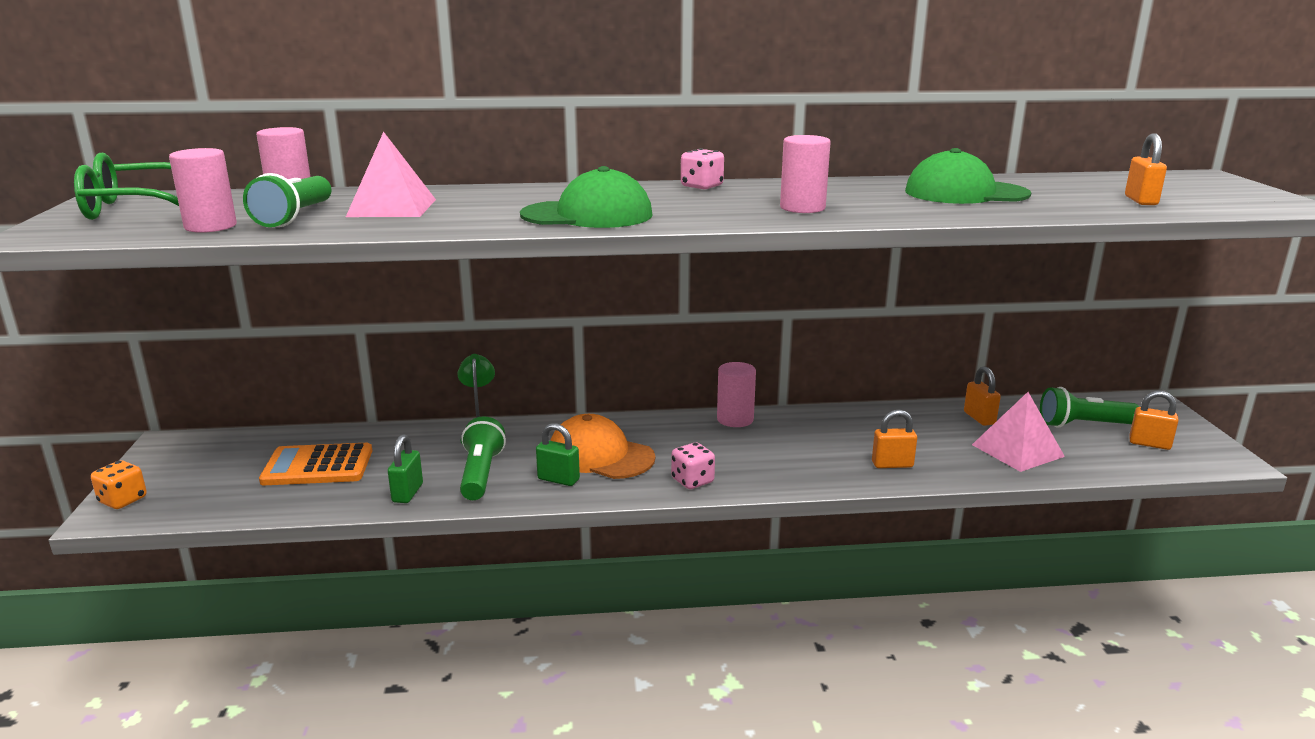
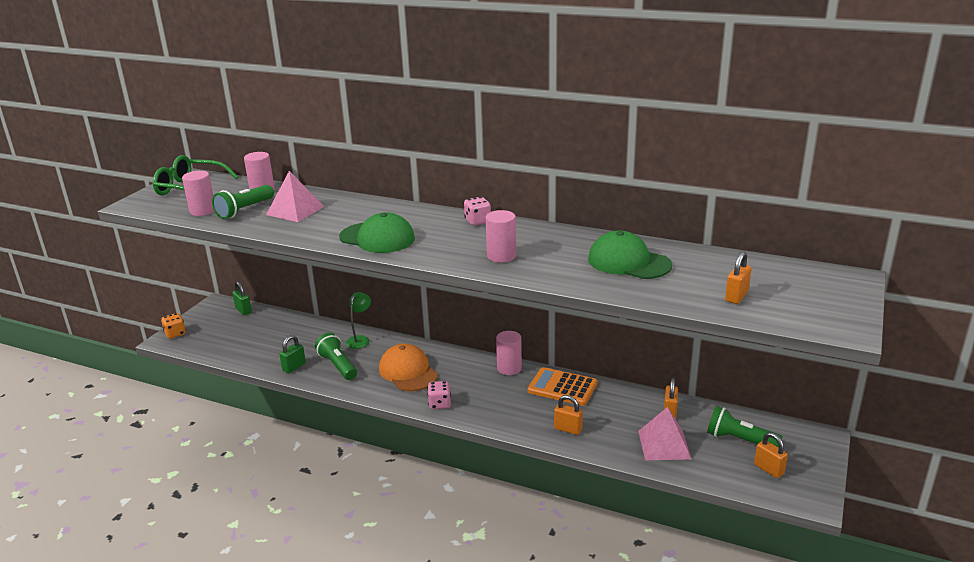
camera: 30 degrees right, 5 degrees up
orange calculator [259,443,372,485] -> orange calculator moved to [528,367,598,406]
green flashlight [460,416,506,500] -> green flashlight turned 60 degrees counterclockwise [315,333,357,380]
green padlock [536,423,580,486] -> green padlock moved to [232,281,252,315]

